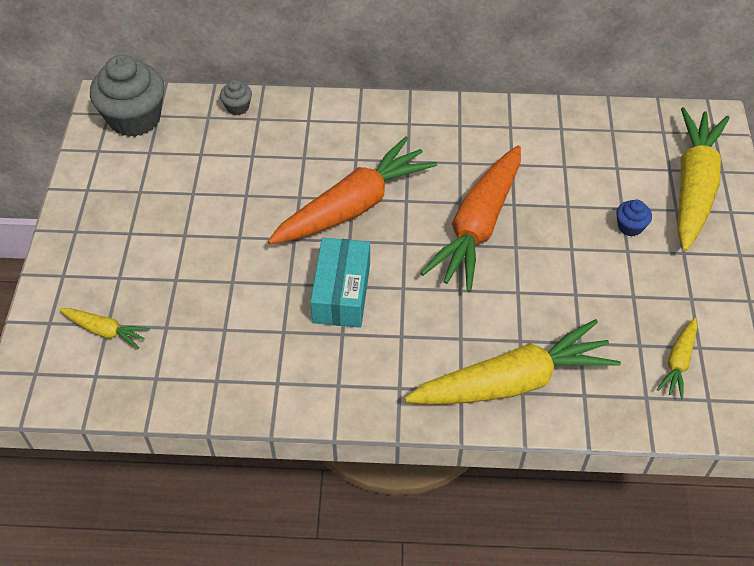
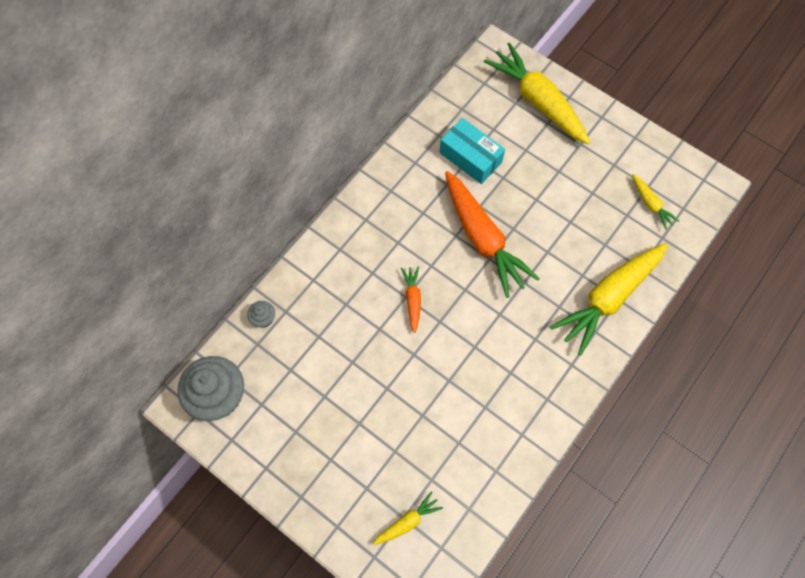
camera: 55 degrees left, 15 degrees up
orange carrot [268,136,437,244] -> orange carrot [401,267,421,333], size x0.46
turquoise box [310,238,370,328] -> turquoise box moved to [440,118,505,184]
yellow carrot [404,319,621,405] -> yellow carrot turned 150 degrees counterclockwise [550,243,668,355]
blue cupcake [616,200,652,236] -> none

